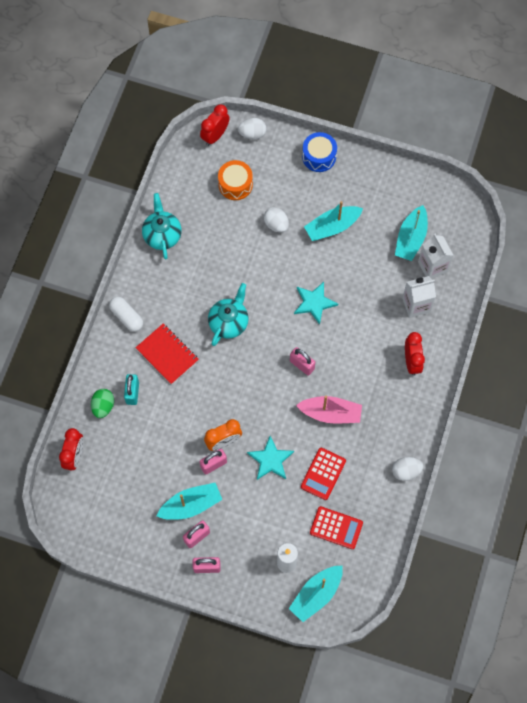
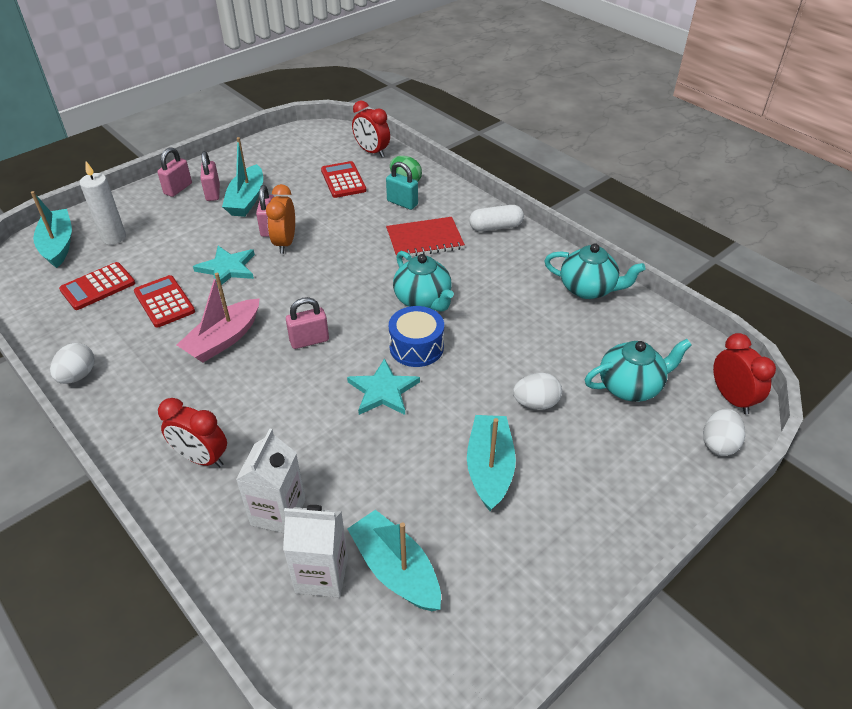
camera: 120 degrees right, 25 degrees down
orange drum [218,160,253,200] -> turquoise teapot [585,339,692,402]
blue drum [302,132,337,172] -> blue drum moved to [389,306,444,367]
none -> red calculator [321,161,366,198]

